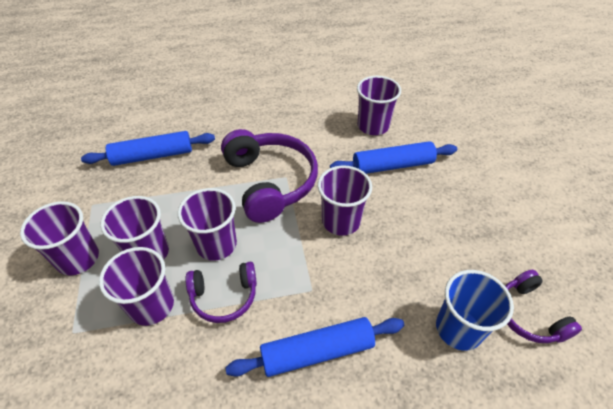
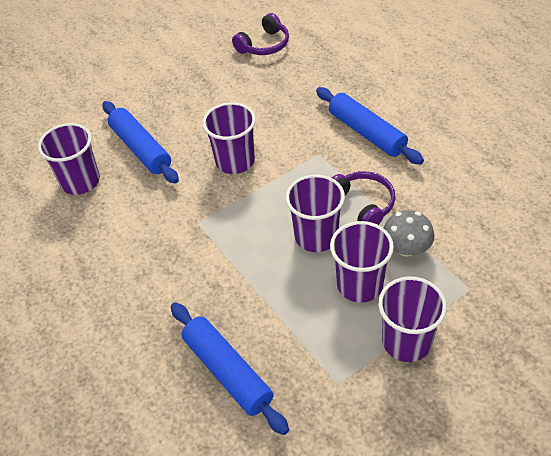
camera: 110 degrees left, 0 degrees up
purple cup [99,247,174,326] -> grey mushroom [384,210,434,256]
purple headphones [221,129,318,223] -> none
blue cup [436,270,514,351] -> none

